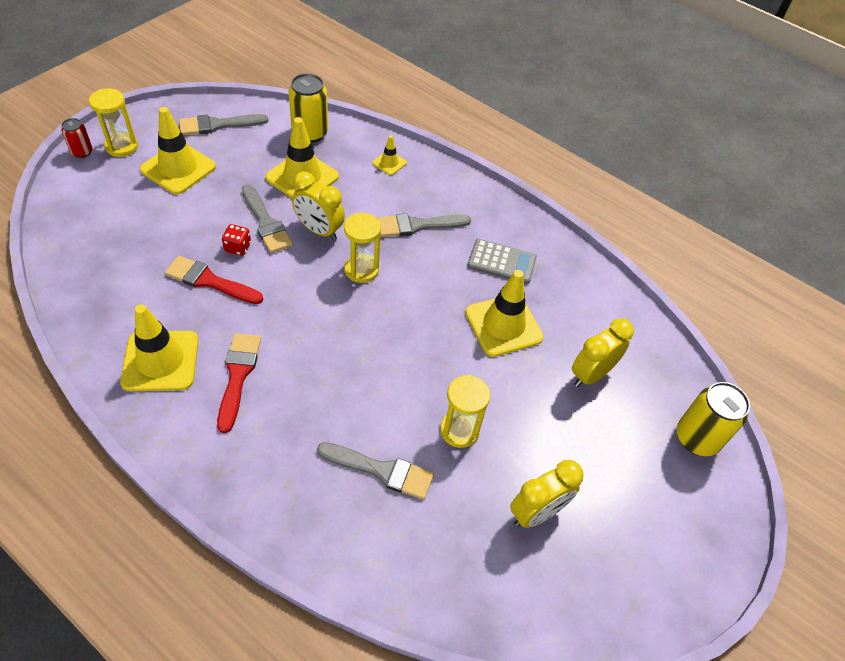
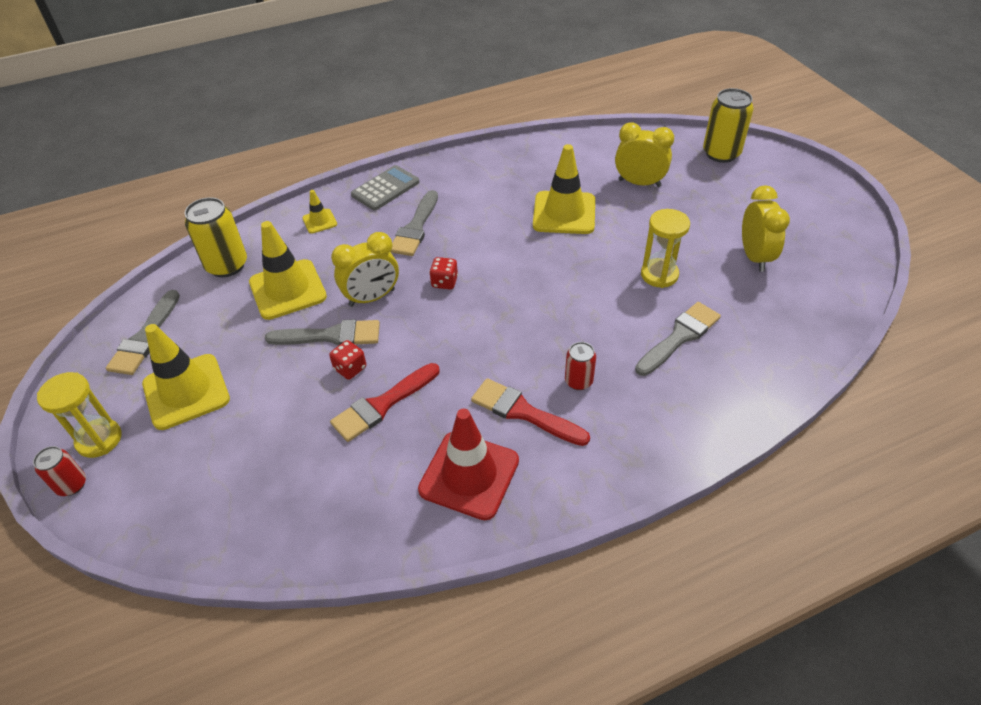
camera: 55 degrees left, 5 degrees down
yellow traffic cone [120,304,199,392] -> red traffic cone [418,409,519,520]
yellow hourglass [344,213,381,283] -> red dice [429,257,458,289]
grey calculator [467,239,537,284] -> grey calculator moved to [351,165,420,211]
yellow clock [572,318,634,387] -> yellow clock turned 120 degrees clockwise [615,122,674,187]
none -> red can [565,342,596,390]

